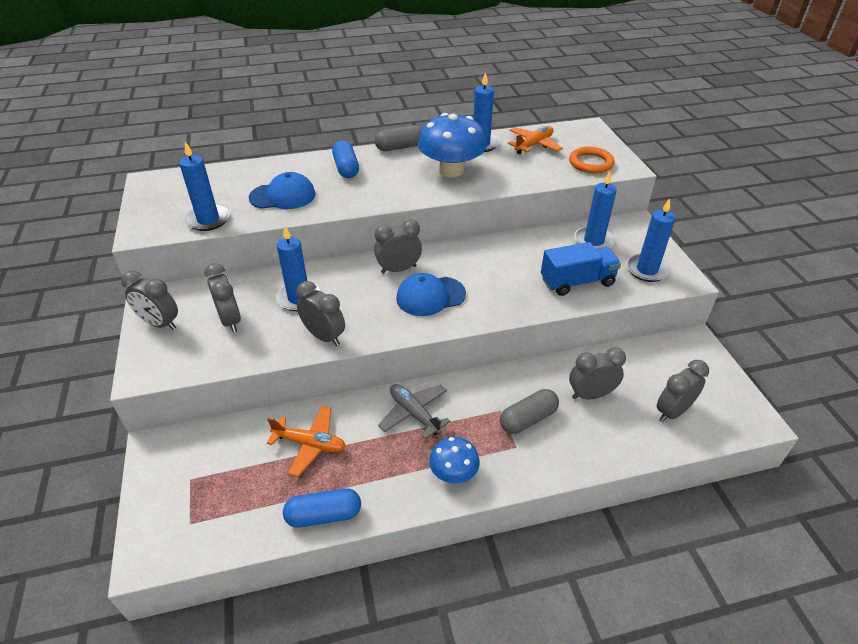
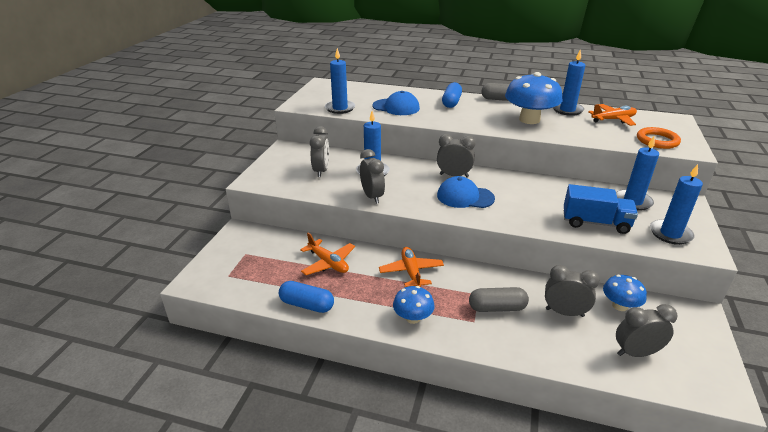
camera: 30 degrees right, 10 degrees down
grey clock [121,271,178,330] -> none
grey plane [378,384,451,439] -> orange plane [379,247,444,287]
none -> blue mushroom [603,275,647,311]

